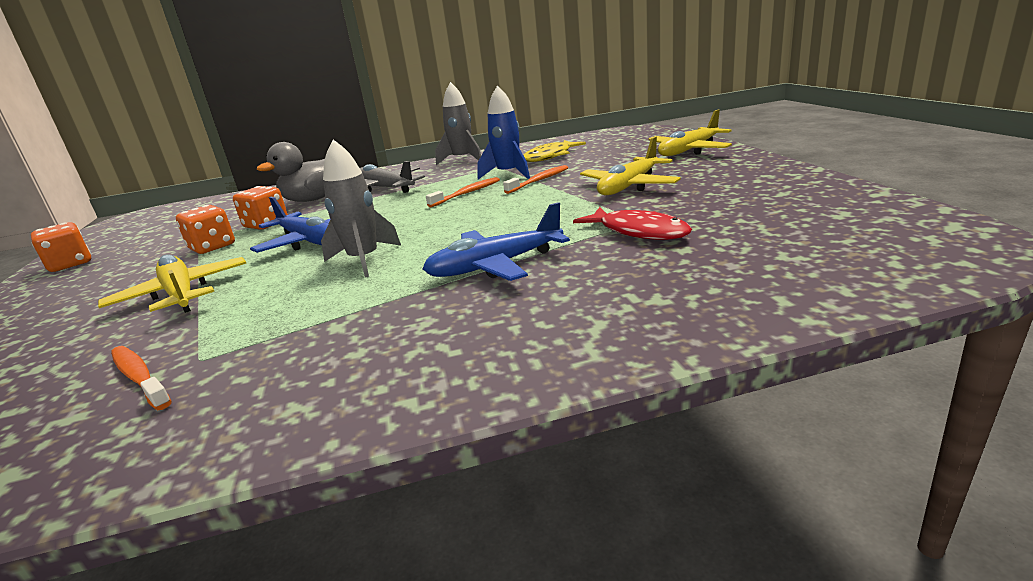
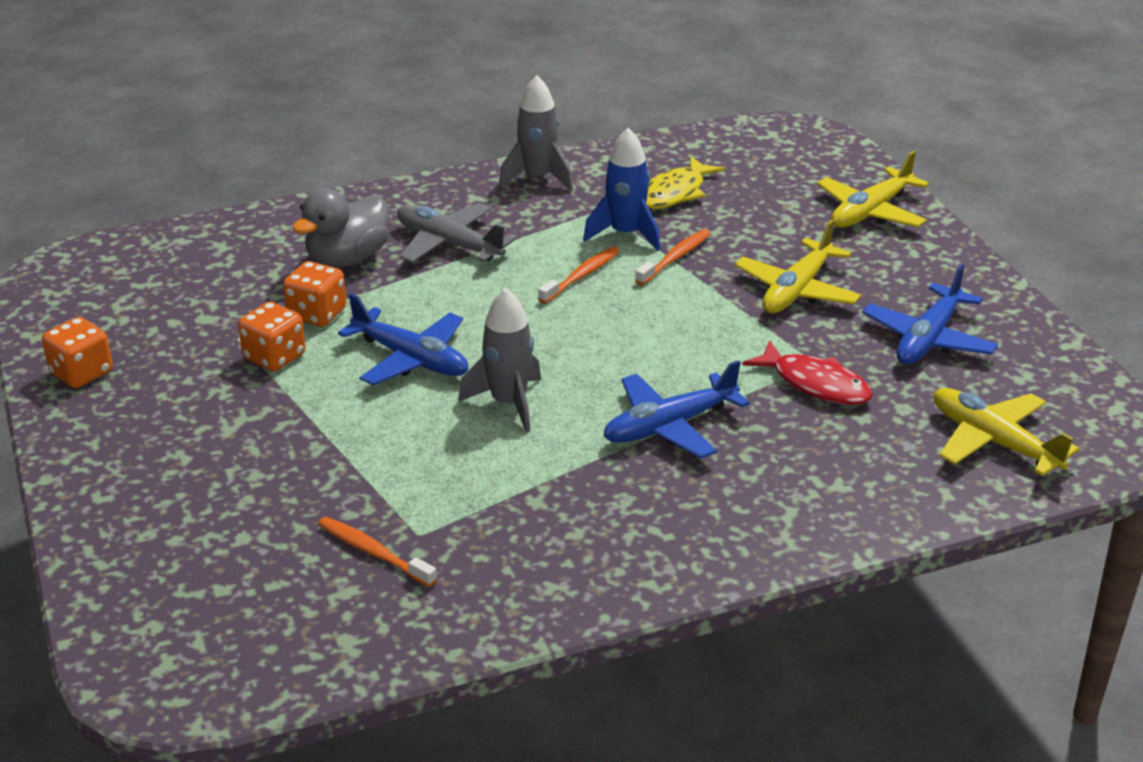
camera: 10 degrees left, 10 degrees up
yellow plane [98,254,246,313] -> yellow plane moved to [934,388,1079,476]
none -> blue plane [862,264,998,365]

